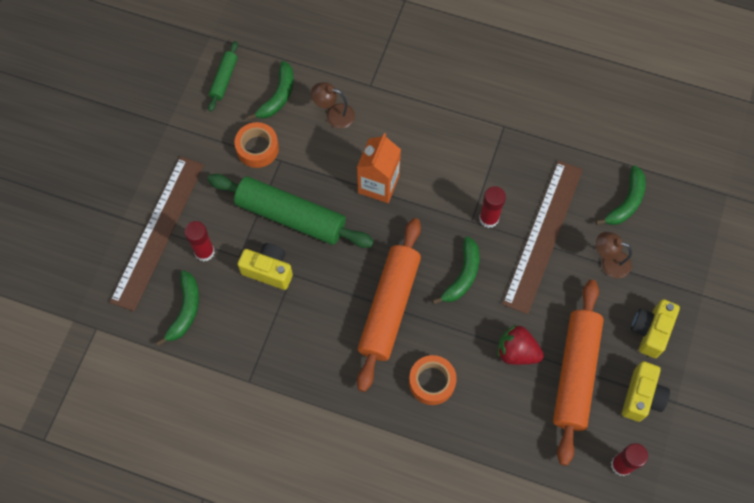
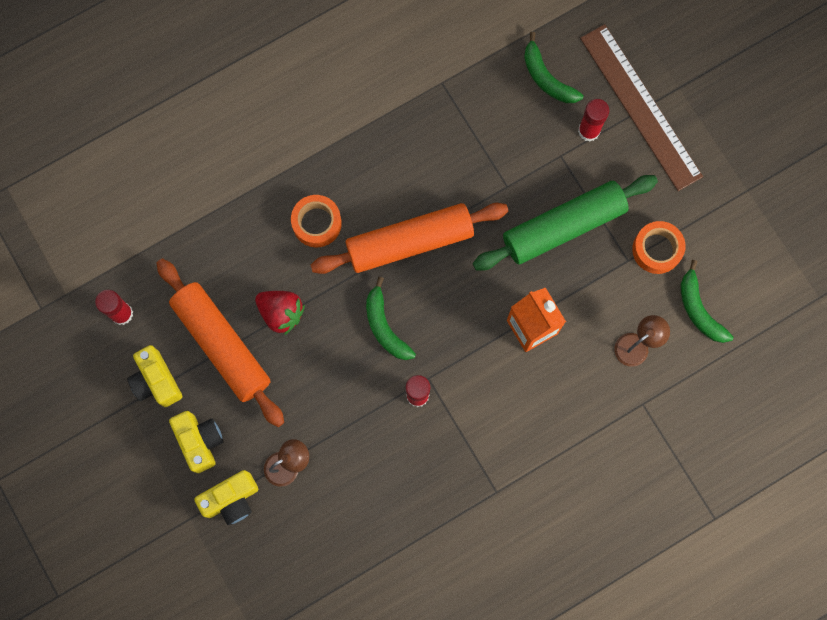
camera: 130 degrees right, 10 degrees up
green rolling pin [208,41,238,112] -> none
yellow camera [237,243,293,290] -> yellow camera moved to [194,470,258,525]
orange rolling pin [357,218,421,392] -> orange rolling pin turned 75 degrees counterclockwise [311,203,508,274]
red strawberry [497,324,544,365] -> red strawberry turned 60 degrees clockwise [255,291,305,335]
brown ruler [503,161,583,314] -> none
green banana [596,165,646,225] -> none

